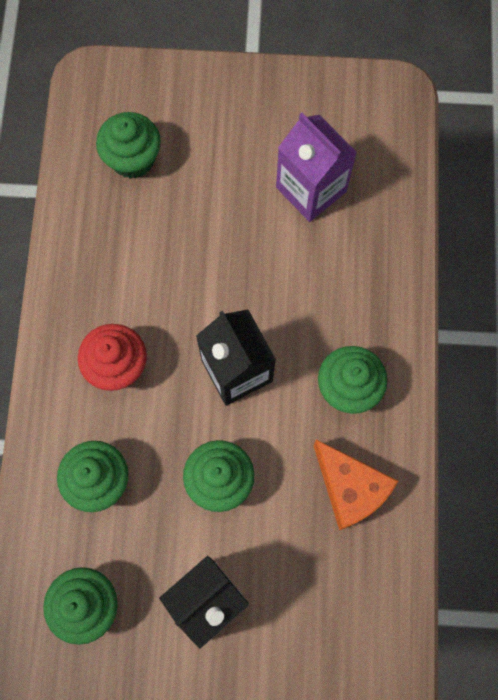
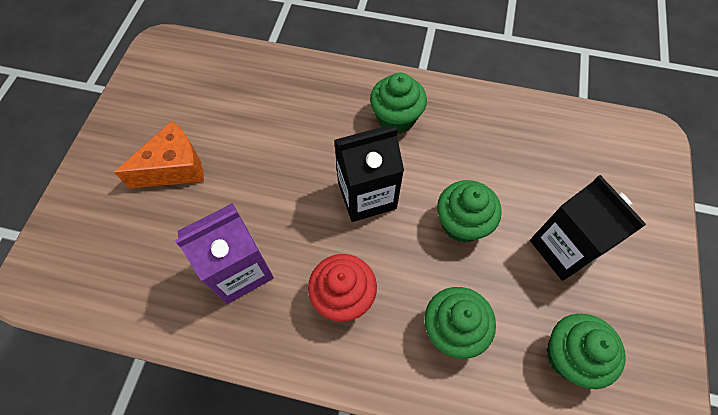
camera: 80 degrees left, 10 degrees down
green cupcake [96,112,161,179] -> none
purple carton [276,113,357,222] -> purple carton moved to [175,203,274,304]
orange cheese [313,439,398,530] -> orange cheese moved to [114,121,204,188]

